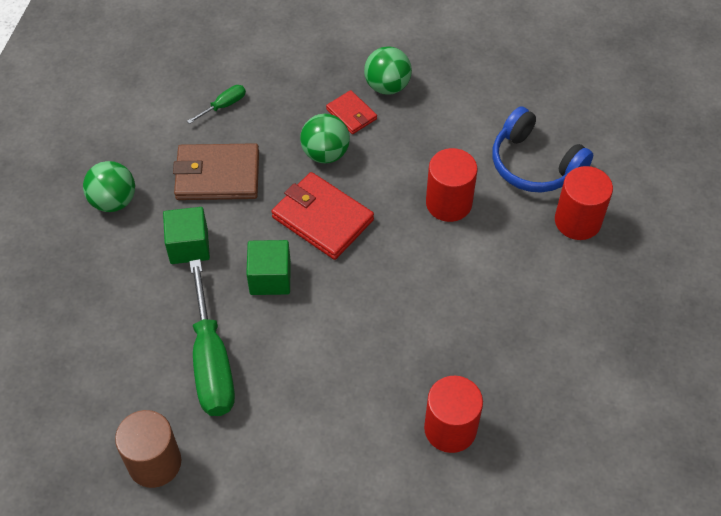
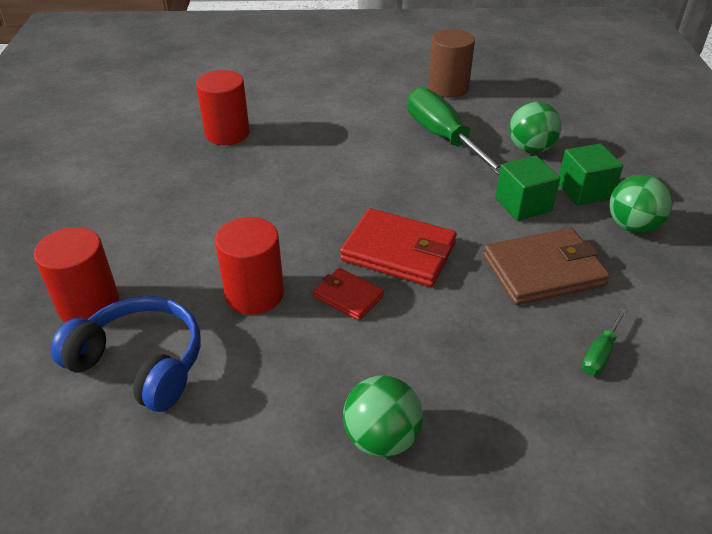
camera: 165 degrees right, 15 degrees down
green cube [246,240,291,295] -> green cube moved to [559,144,623,206]
green ball [300,114,350,163] -> green ball moved to [509,102,561,153]
red wallet [326,90,377,134] -> red wallet moved to [313,268,384,321]

